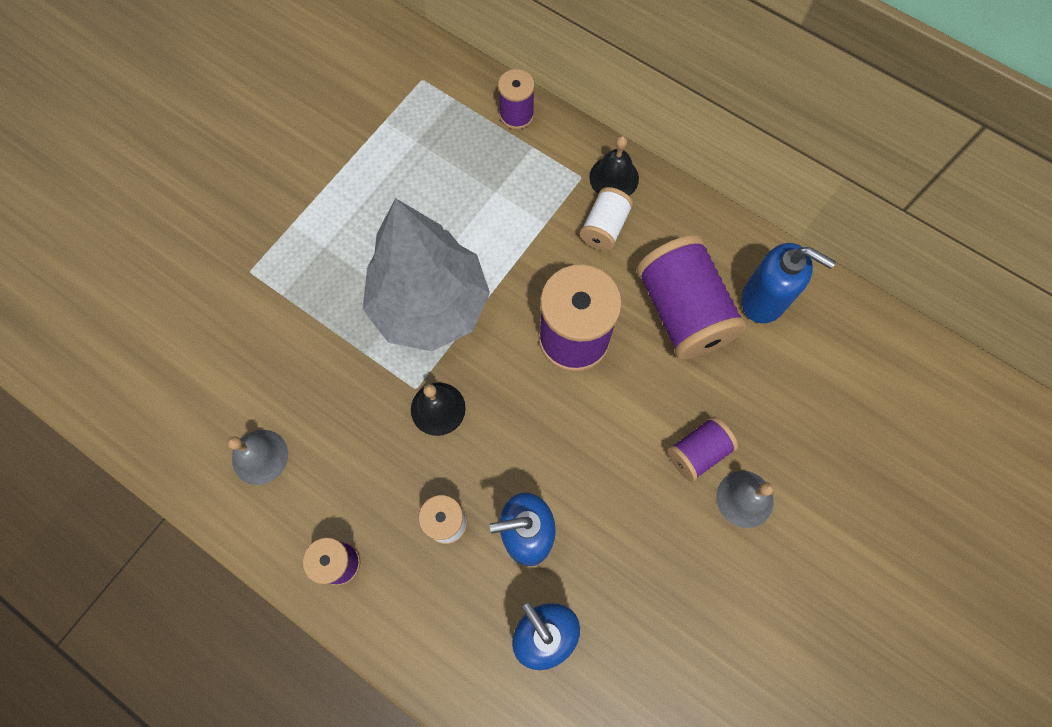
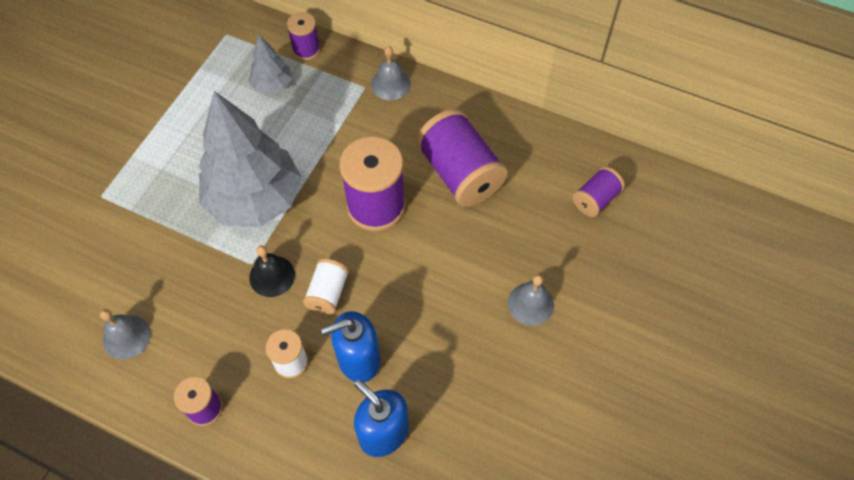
camera: 10 degrees left, 10 degrees down
white spool [580,187,633,251] -> white spool moved to [303,259,349,315]
black bell [589,136,639,196] -> grey bell [371,46,411,100]
purple spool [667,417,738,482] -> purple spool moved to [573,167,625,217]
blue soap dispenser [741,243,836,323] -> none
none -> grey tree [248,35,292,95]

